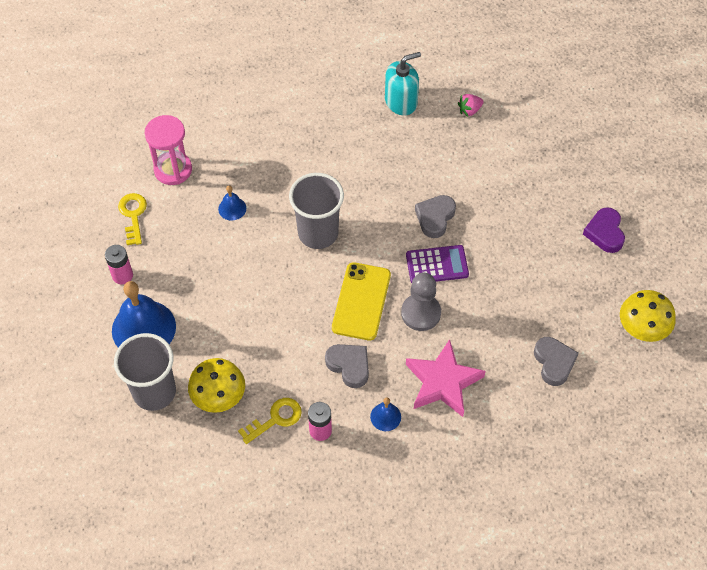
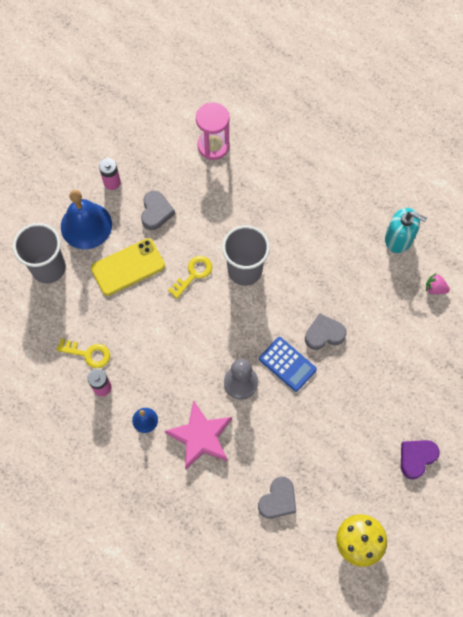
camera: 50 degrees right, 10 degrees up
yellow key [118,193,147,245] -> yellow key moved to [168,256,212,299]
yellow mushroom [188,358,245,413] -> none
blue bell [218,185,246,221] -> none
grey heart [325,344,369,388] -> grey heart moved to [141,191,175,230]
yellow phone [332,262,391,341] -> yellow phone moved to [91,238,165,296]
purple calculator [406,245,469,283] -> blue calculator [259,337,317,392]

